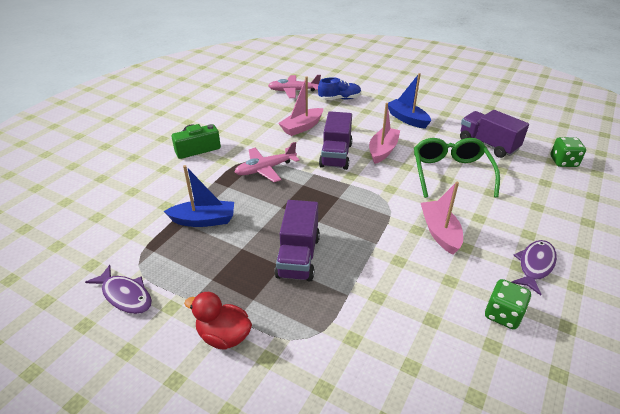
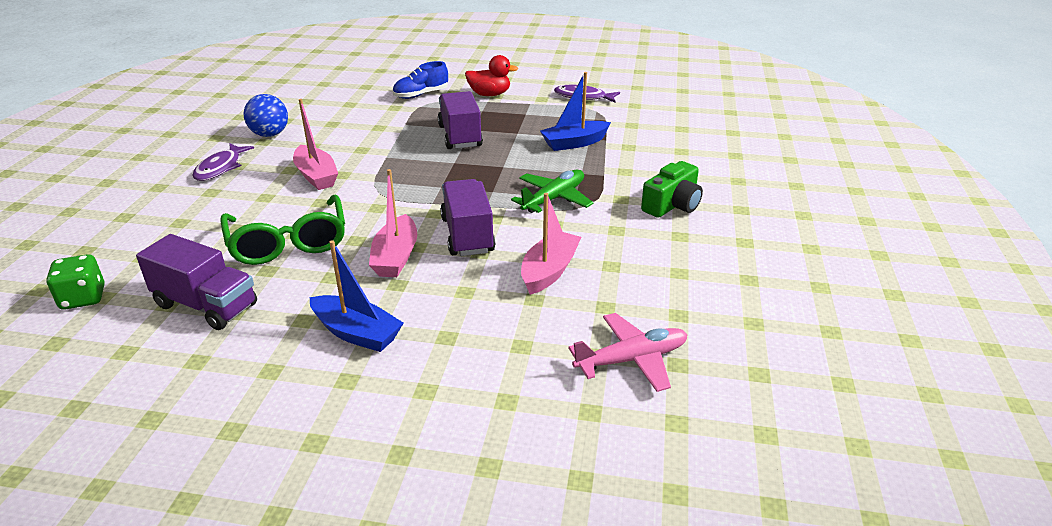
camera: 160 degrees right, 5 degrees down
pink plane [235,142,300,182] -> green plane [511,170,593,213]
blue shoe [318,77,361,100] -> blue shoe moved to [393,61,448,99]
green dice [485,279,531,330] -> blue ball [243,94,288,137]

